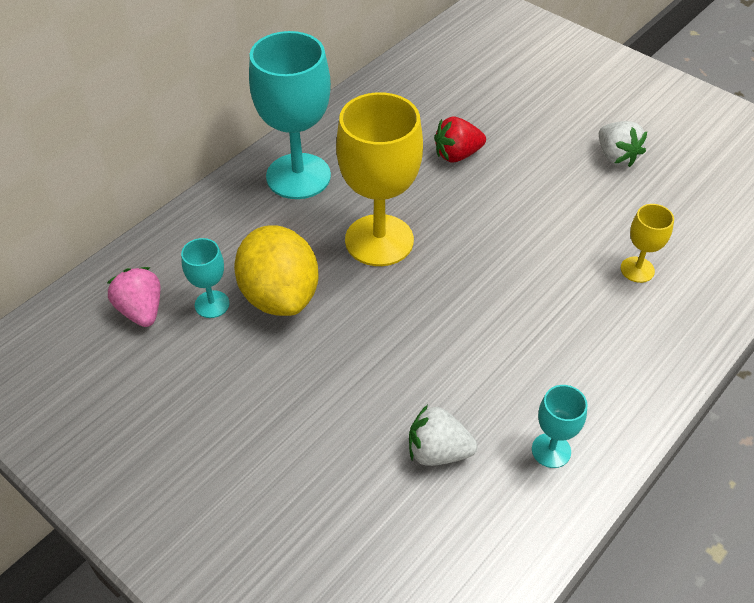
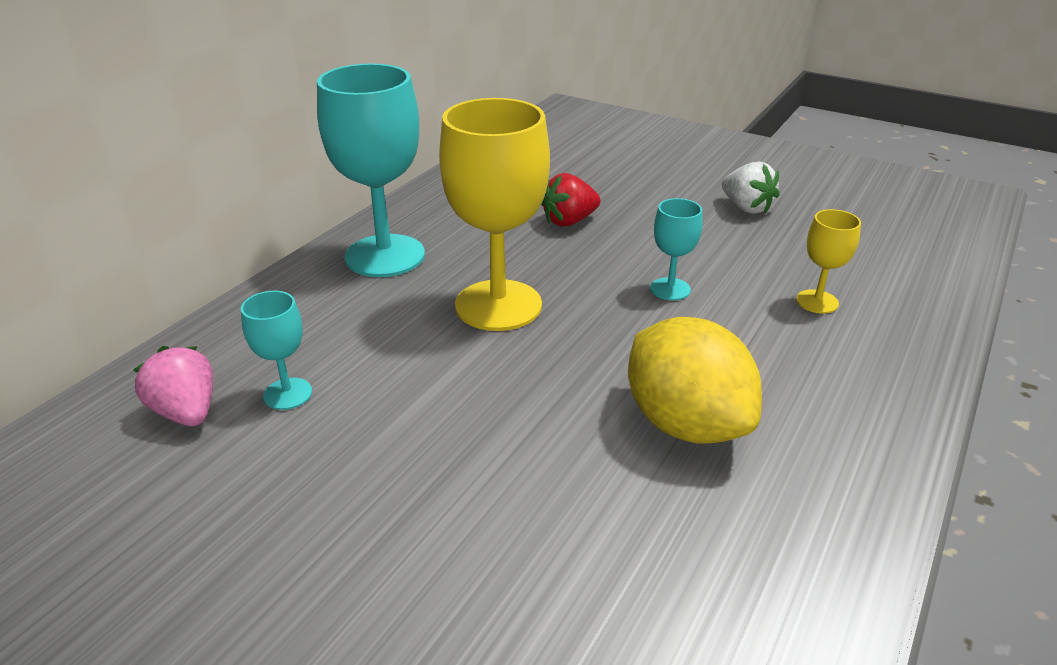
camera: 10 degrees left, 15 degrees down
yellow lemon [234,225,318,316] -> yellow lemon moved to [628,317,762,444]
white strawberry [409,405,477,466] -> none
turquoise goblet [532,385,587,468] -> turquoise goblet moved to [650,198,703,300]

